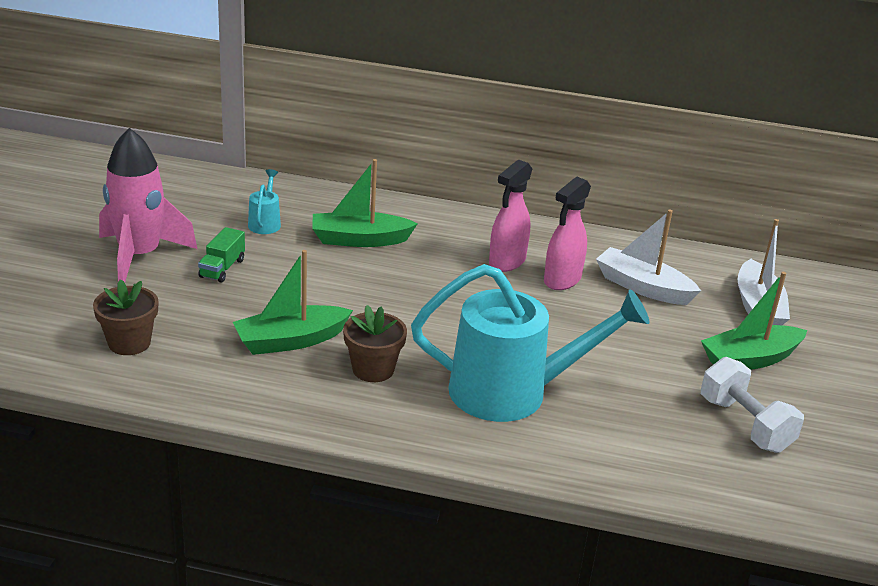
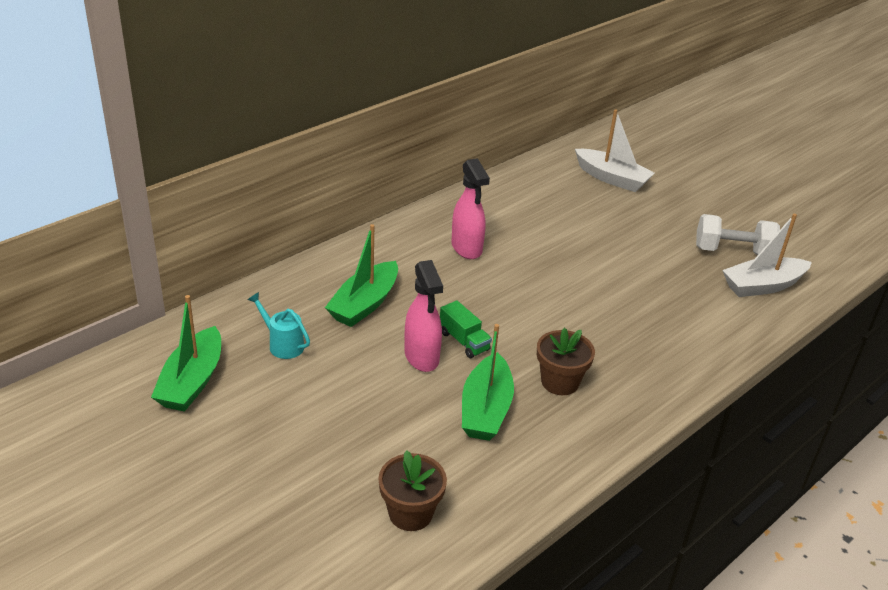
camera: 55 degrees left, 5 degrees up
pink rocket [99,128,197,283] -> none
green truck [198,227,245,283] -> green truck moved to [440,300,492,358]
turquoise watering can [411,264,650,422] -> none
pink spray bottle [544,177,591,290] -> pink spray bottle moved to [405,260,443,372]
white boat [596,210,701,305] -> white boat moved to [722,214,812,297]
green boat [701,272,807,370] -> green boat moved to [151,295,221,412]

